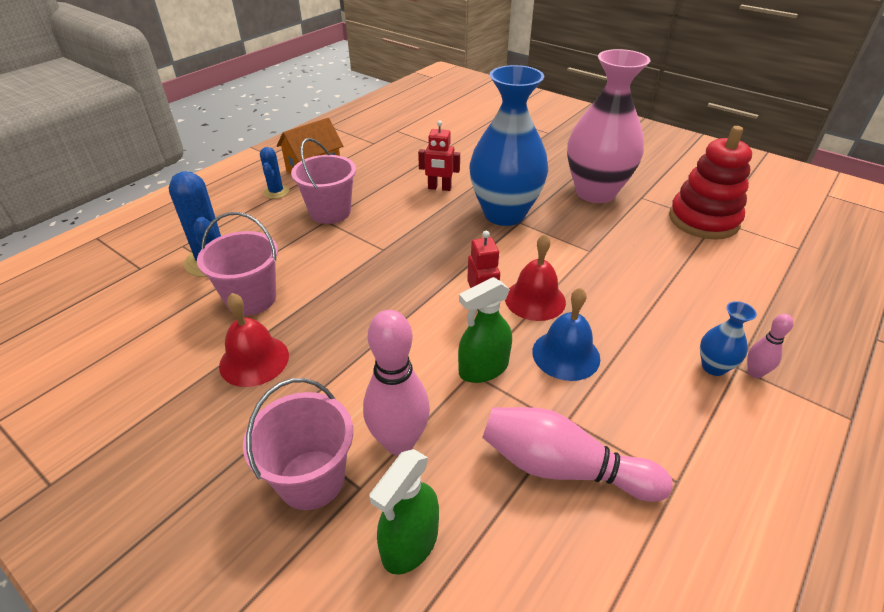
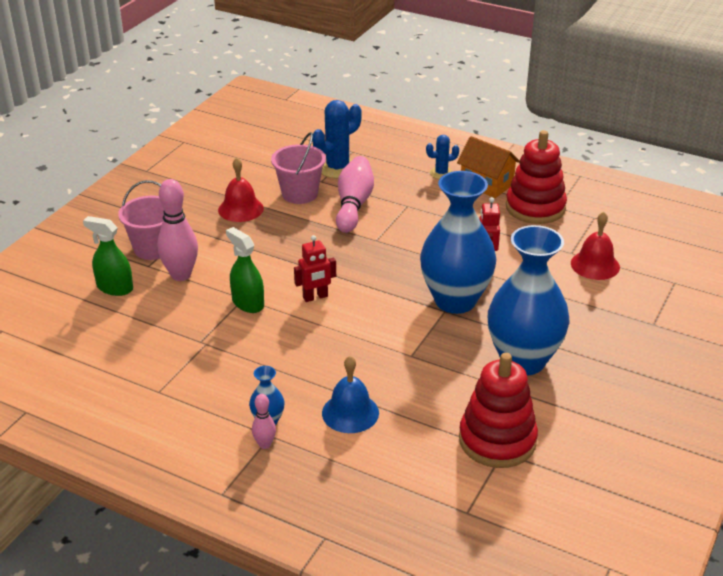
camera: 80 degrees right, 5 degrees down
pink bucket [291,138,356,224] -> none
pink bowling pin [482,407,673,502] -> pink bowling pin moved to [336,156,374,233]
red bell [505,234,566,321] -> red bell moved to [571,212,620,280]
blue bell [532,288,600,381] -> blue bell moved to [322,356,379,433]
pink vase [567,49,650,203] -> blue vase [488,225,570,375]
none -> red stacking toy [506,130,567,224]

